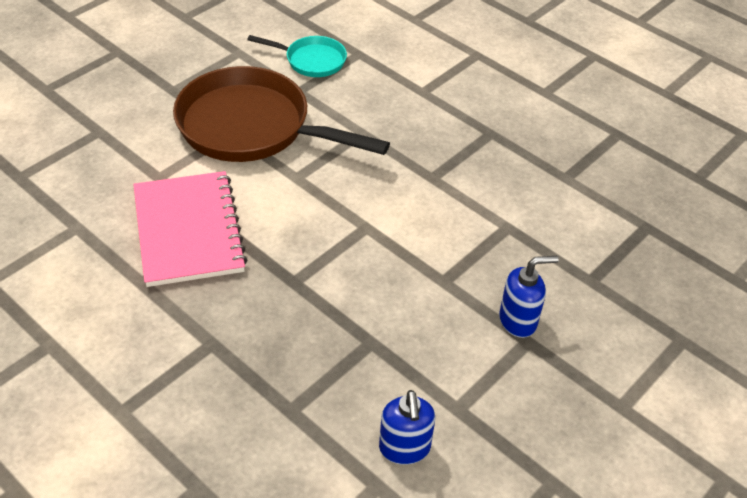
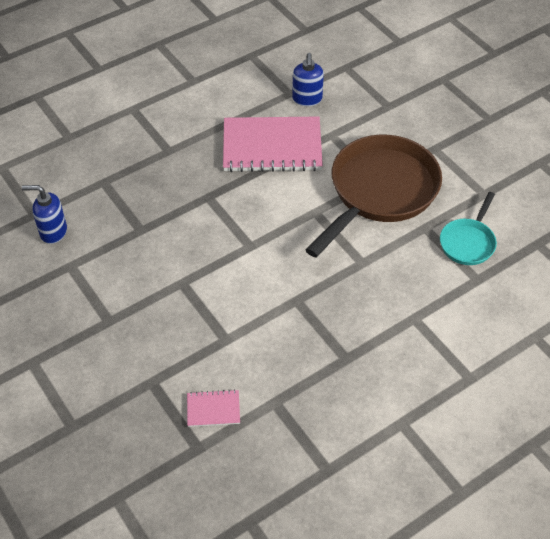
camera: 105 degrees right, 5 degrees up
blue soap dispenser [499,256,559,338] -> blue soap dispenser moved to [292,53,324,106]
none -> pink notebook [187,389,240,427]

